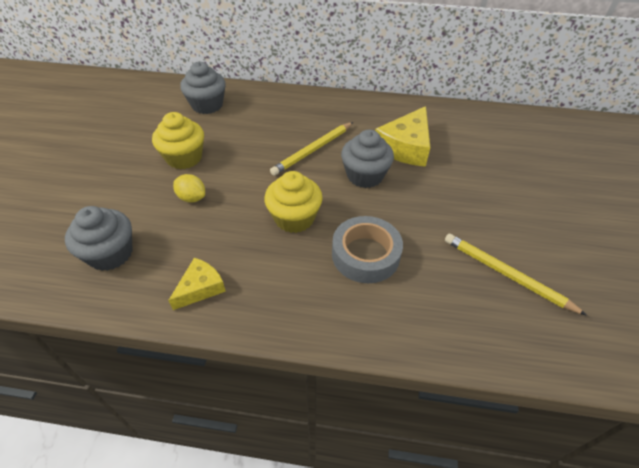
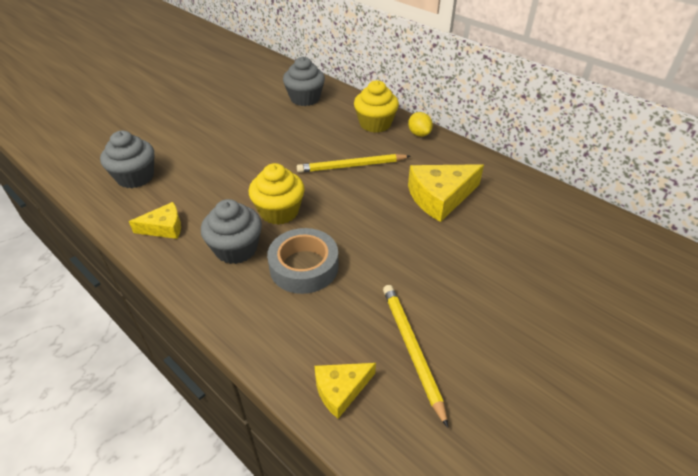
camera: 35 degrees right, 5 degrees down
yellow cupcake [152,112,204,169] -> yellow cupcake moved to [354,80,399,133]
yellow lemon [173,174,205,202] -> yellow lemon moved to [408,112,433,137]
grey cupcake [341,130,394,188] -> grey cupcake moved to [201,199,262,264]
none -> yellow cheese [315,363,376,419]

